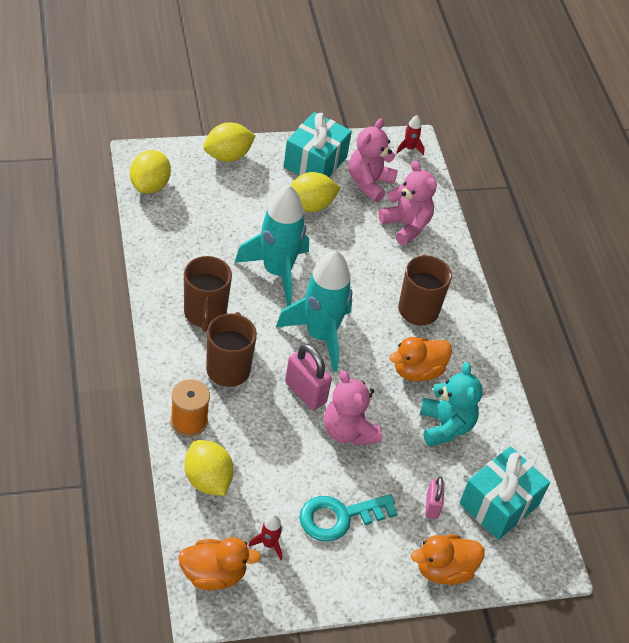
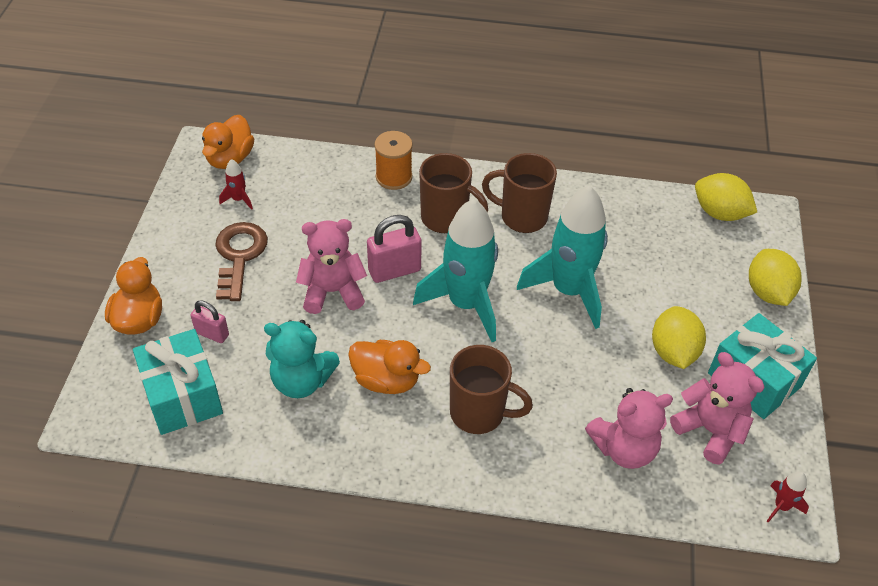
camera: 115 degrees right, 0 degrees up
yellow lemon [184,440,234,496] -> none
turquoise key [299,494,398,542] -> brown key [215,222,268,301]
orange duck [389,337,452,381] -> orange duck turned 120 degrees clockwise [348,340,431,394]

